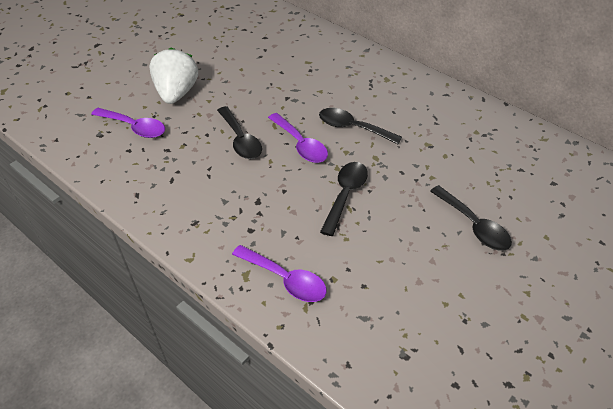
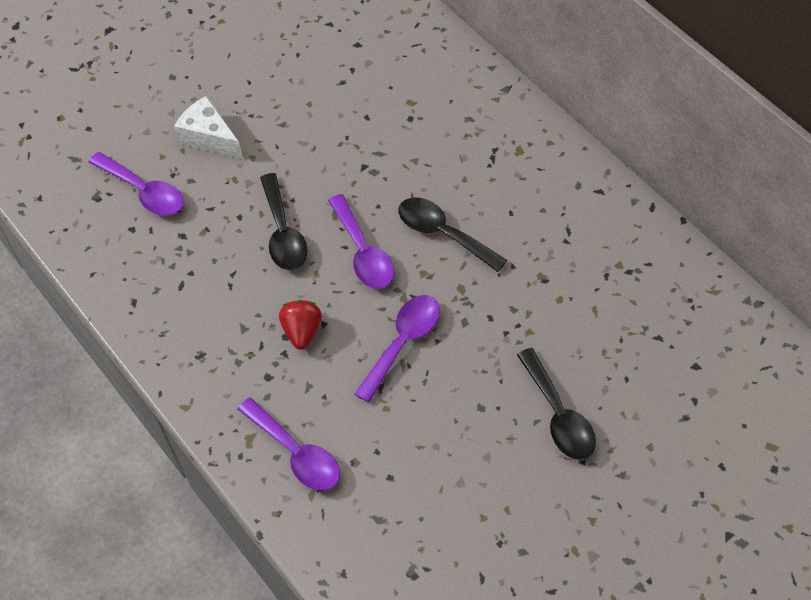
camera: 15 degrees right, 10 degrees up
white strawberry [149,47,198,104] -> white cheese [174,96,243,159]
black spoon [320,162,368,236] -> purple spoon [355,295,440,403]
none -> red strawberry [279,300,322,350]

